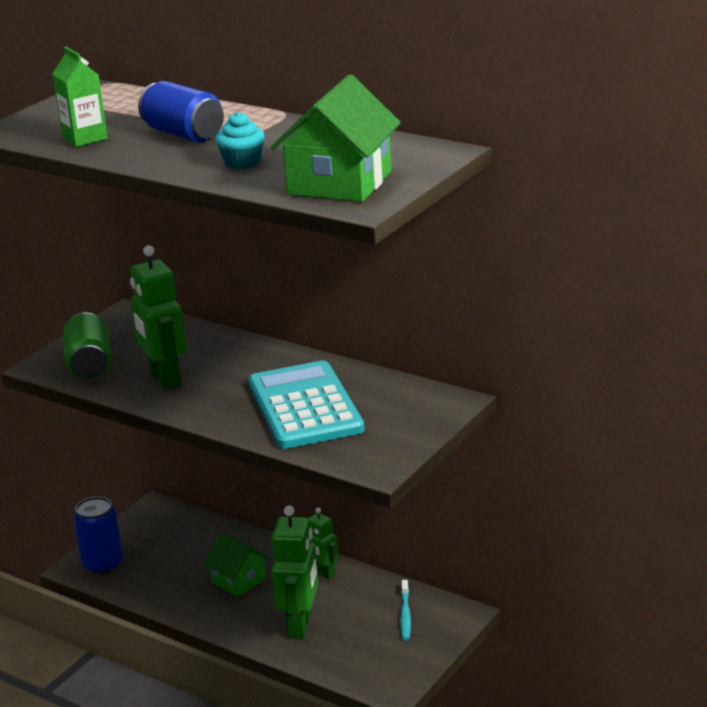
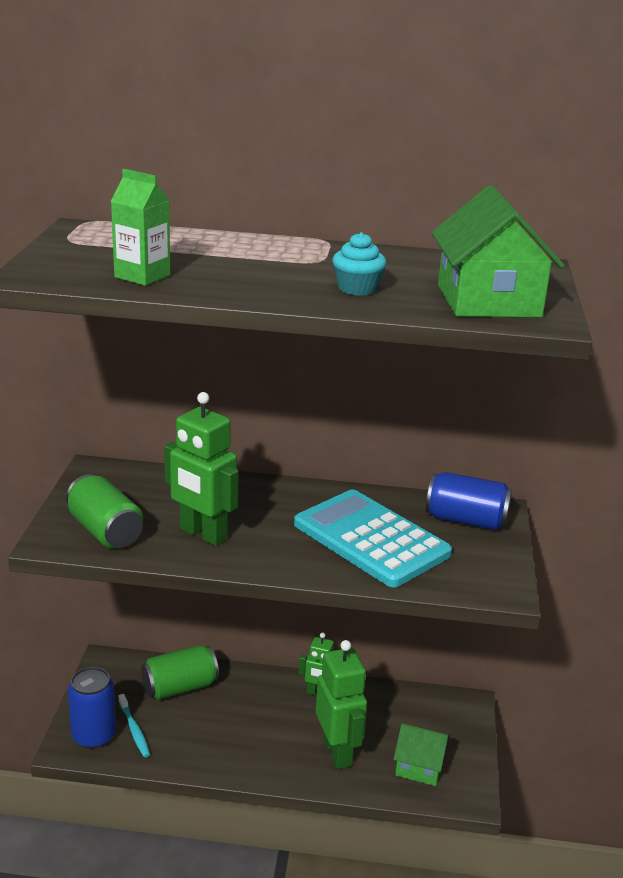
camera: 30 degrees left, 0 degrees up
blue can [138,81,224,143] -> blue can moved to [426,472,512,530]
green house [204,534,270,597] -> green house moved to [393,723,450,786]
turquoise toothbrush [400,580,411,641] -> turquoise toothbrush moved to [119,694,150,757]
none -> green can [141,645,219,700]

